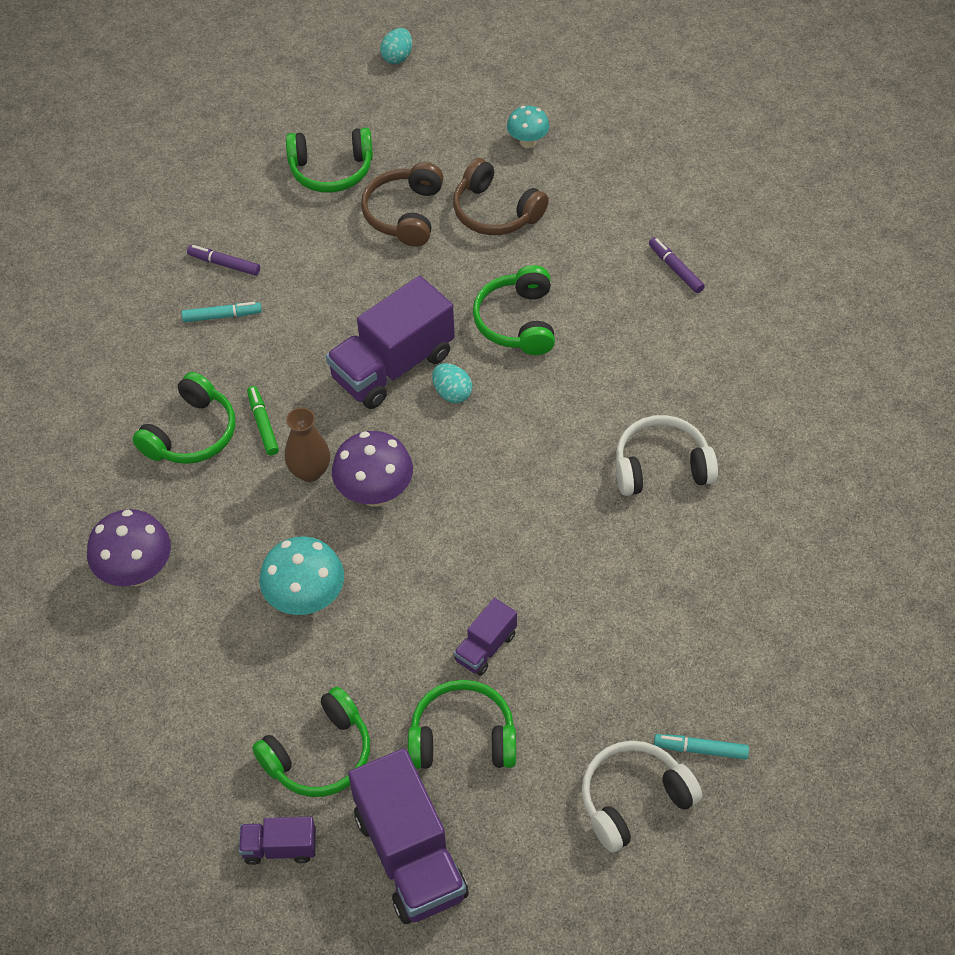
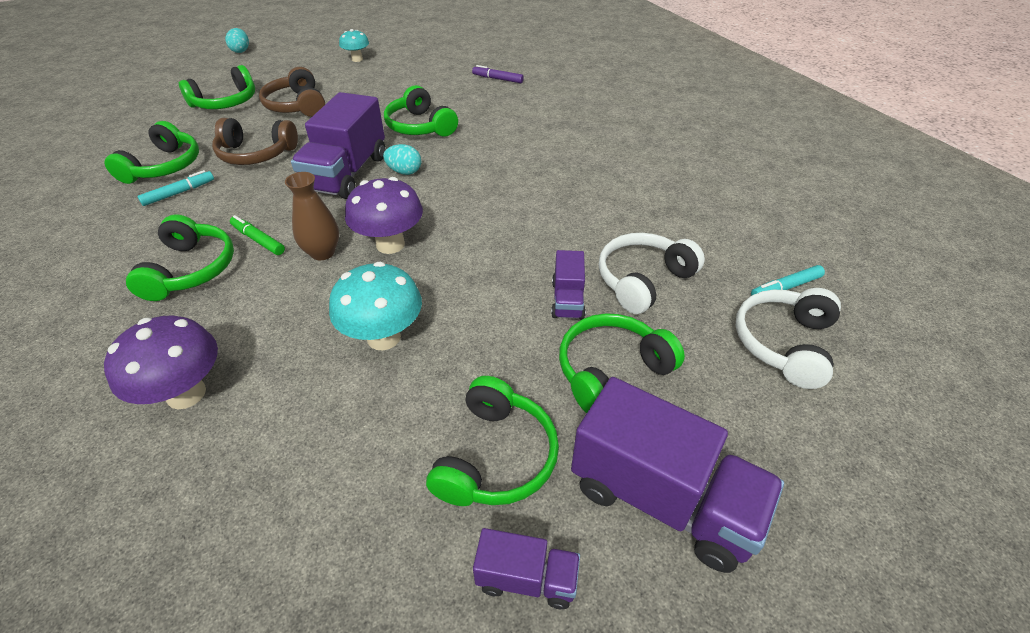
camera: 35 degrees left, 10 degrees down
purple marker [187,245,260,276] -> green headphones [104,121,199,184]
purple truck [239,817,316,865] -> purple truck turned 135 degrees counterclockwise [473,528,580,609]
brown headphones [453,158,549,235] -> brown headphones moved to [212,118,298,165]
white headphones [616,415,718,496] -> white headphones moved to [599,233,705,314]

